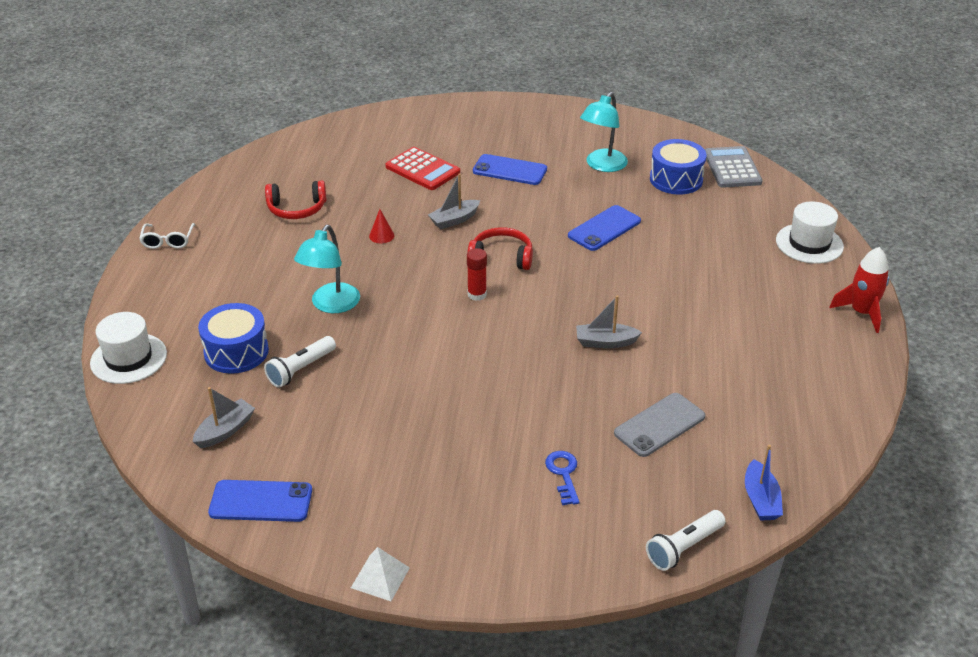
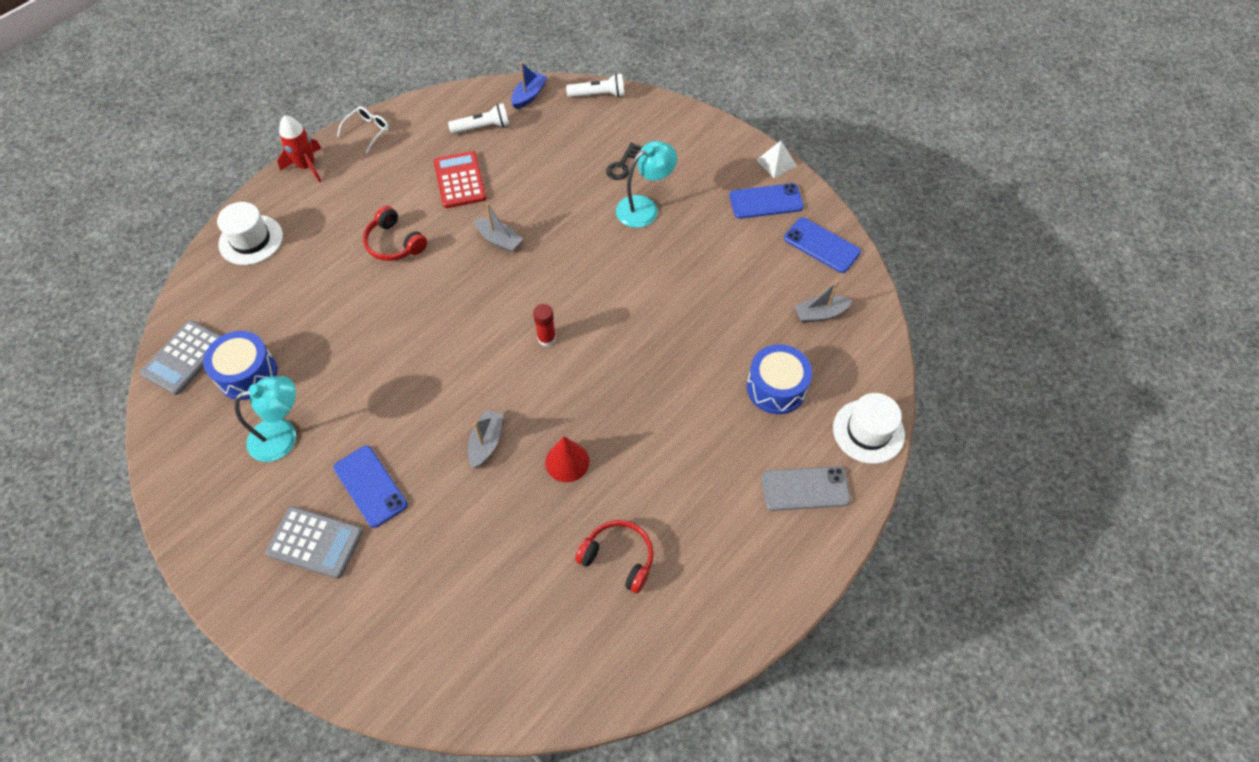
camera: 145 degrees left, 20 degrees up
white glasses [139,223,195,249] -> white glasses moved to [337,106,389,153]
white flashlight [264,336,336,388] -> white flashlight moved to [448,103,509,134]
turquoise lamp [294,225,360,313] -> turquoise lamp moved to [616,141,677,228]
red cone [369,209,394,243] -> red cone [545,436,590,482], size x1.59
red calculator [385,147,460,190] -> red calculator moved to [434,151,486,208]
grey boat [428,173,480,229] -> grey boat turned 75 degrees counterclockwise [468,410,503,468]
red headphones [467,227,533,270] -> red headphones moved to [363,206,427,261]
blue key [545,451,579,505] -> black key [606,143,641,180]
blue phone [568,205,641,251] -> blue phone moved to [729,183,804,219]
grey phone [614,393,705,457] -> grey phone moved to [761,466,851,511]
none -> grey calculator [266,506,363,579]

